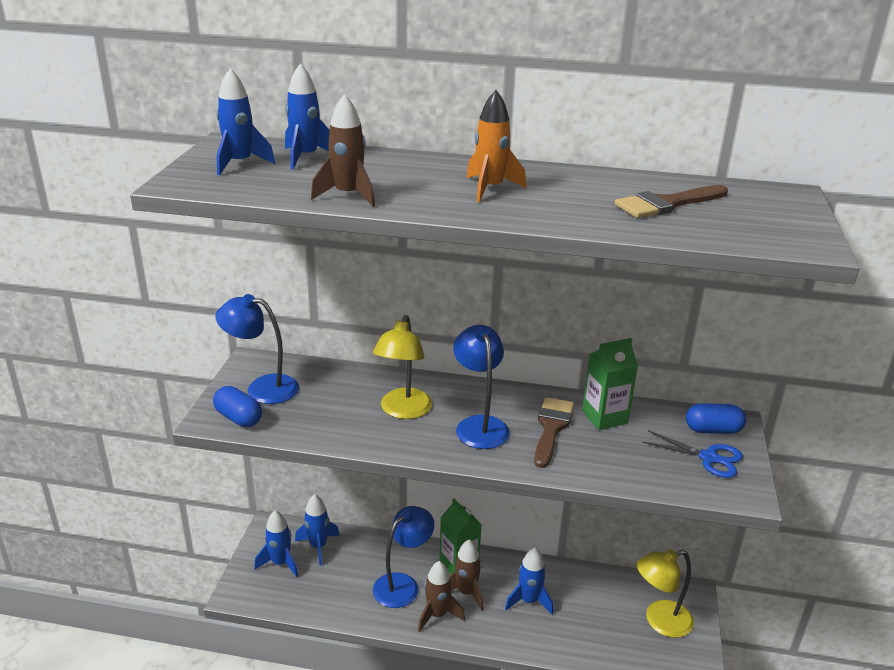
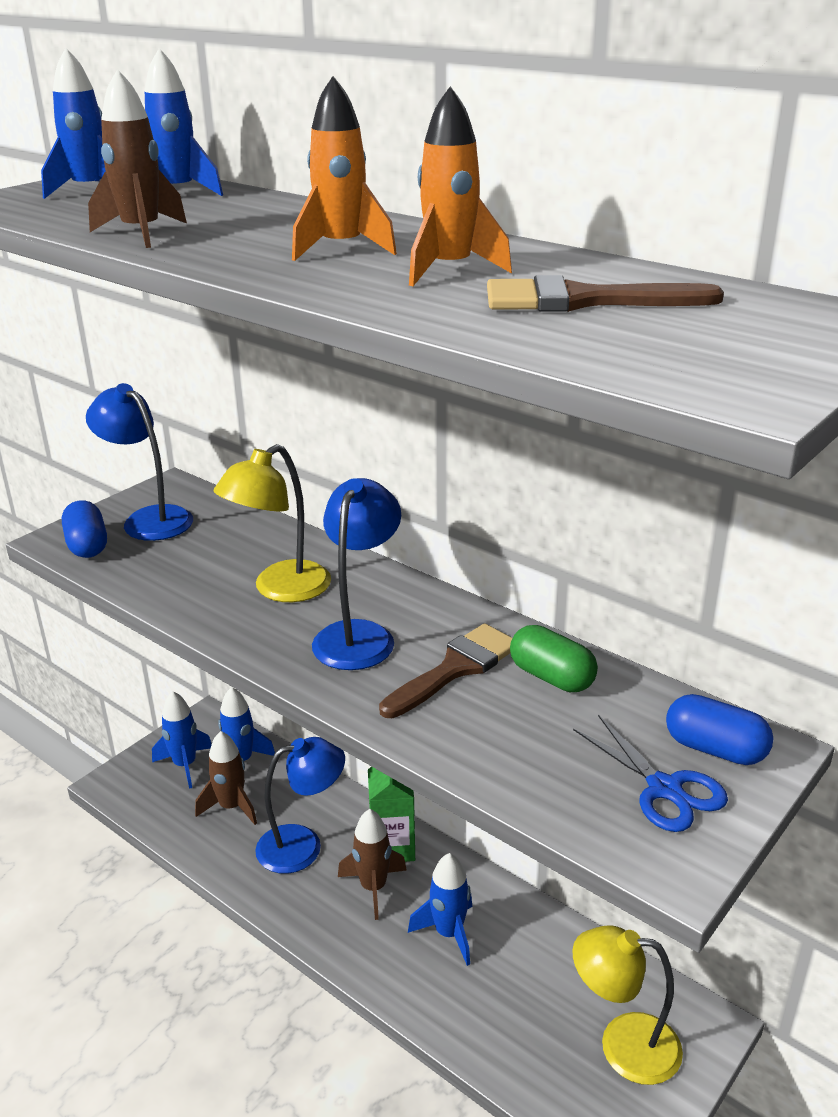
camera: 30 degrees right, 0 degrees up
brown rocket [418,561,465,632] -> brown rocket moved to [195,731,257,825]
green carton [582,338,638,430] -> green capsule [510,625,598,692]
none -> orange rocket [409,86,512,286]

